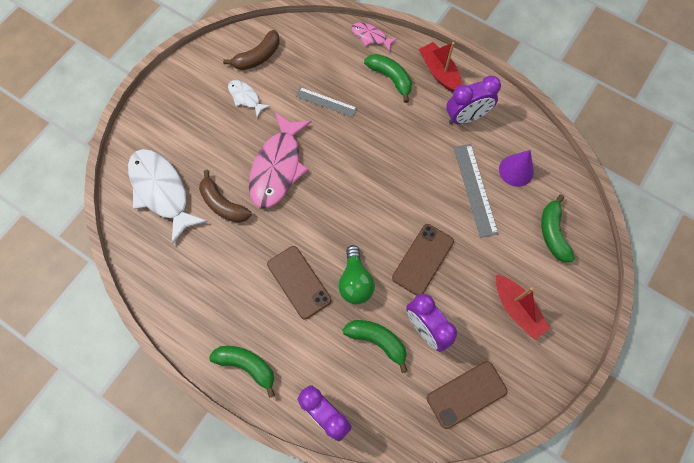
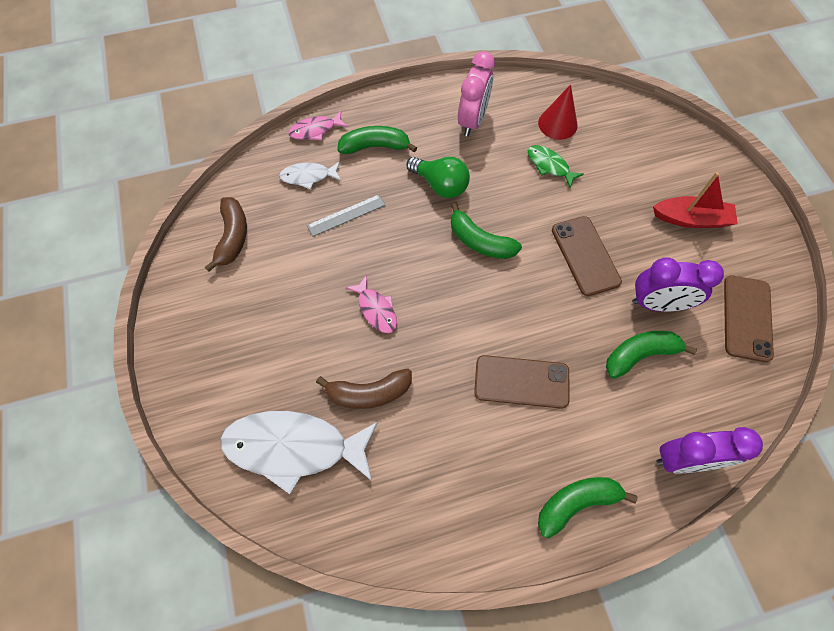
camera: 50 degrees left, 5 degrees down
white fish [228,80,270,117] -> white fish moved to [279,162,341,189]
pink fish [249,112,312,208] -> pink fish [346,275,397,333], size x0.49
green light bulb [338,245,375,304] -> green light bulb moved to [406,157,470,198]
red boat [419,42,462,92] -> none
purple clock [446,76,501,124] -> pink clock [458,51,495,136]
grey ruler [454,144,499,238] -> green fish [527,145,584,187]
purple cone [499,150,534,187] -> red cone [538,84,578,140]
green banana [541,194,575,262] -> green banana moved to [451,202,522,259]

